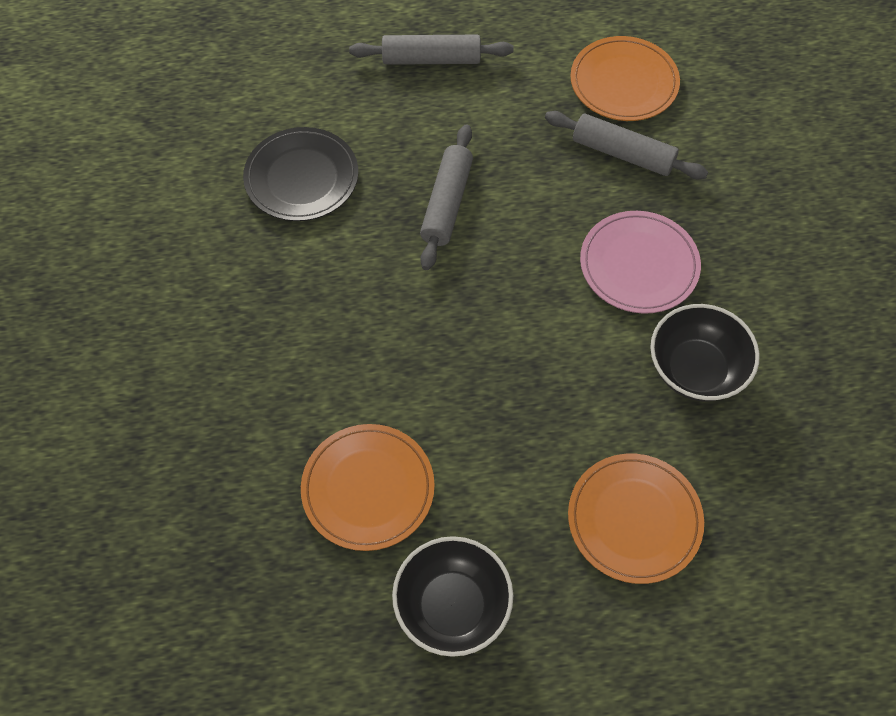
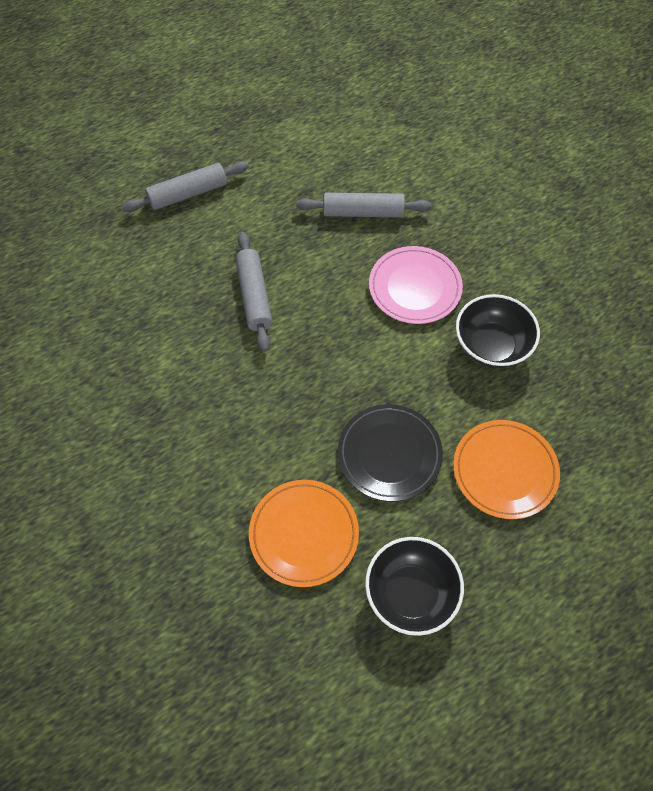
camera: 25 degrees left, 0 degrees up
black plate [243,127,358,221] -> black plate moved to [338,404,443,502]
orange plate [570,36,680,121] -> none

